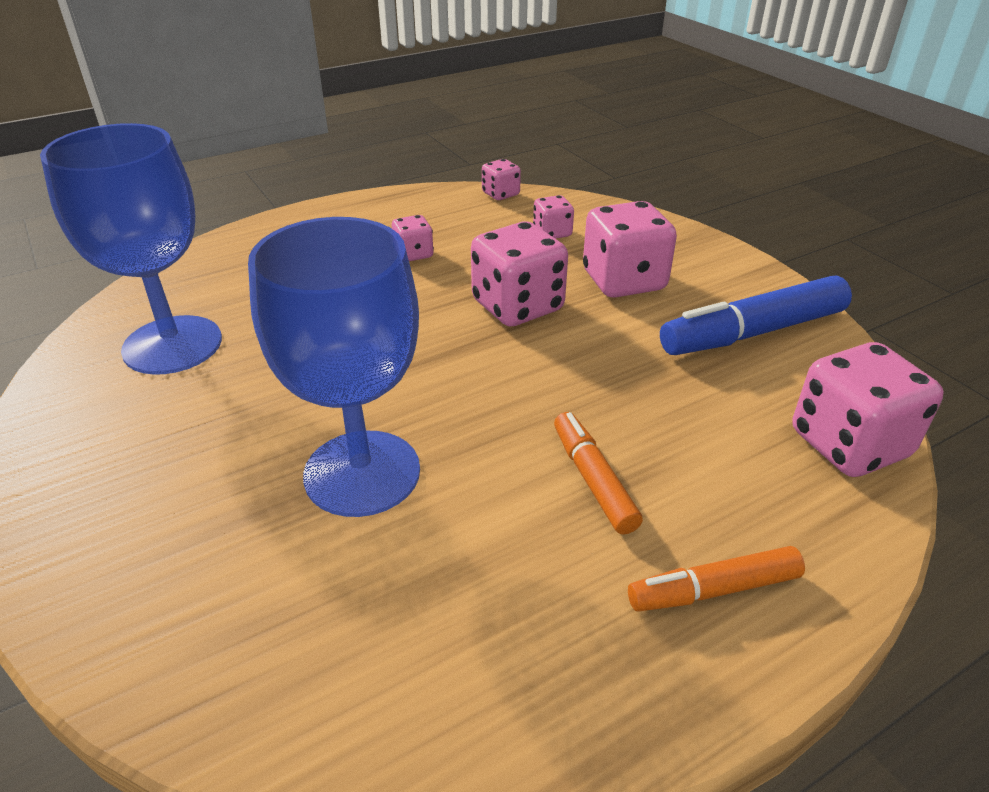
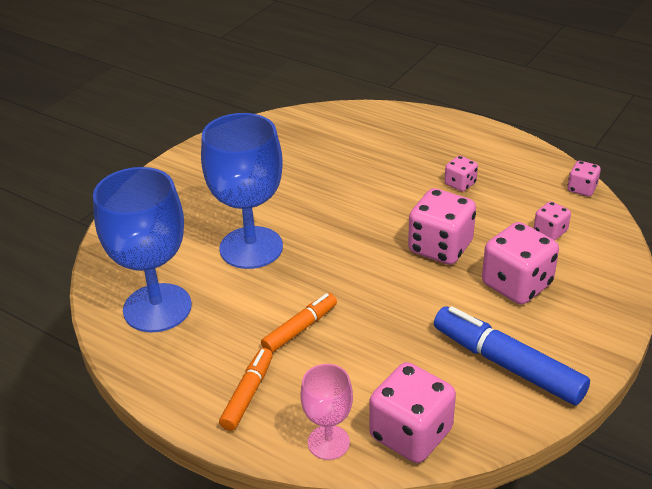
camera: 65 degrees right, 0 degrees up
blue goblet [40,123,222,375] -> blue goblet moved to [93,167,192,332]
orange marker [628,546,805,612] -> orange marker turned 60 degrees clockwise [219,348,273,431]
none -> pink goblet [301,364,353,460]

